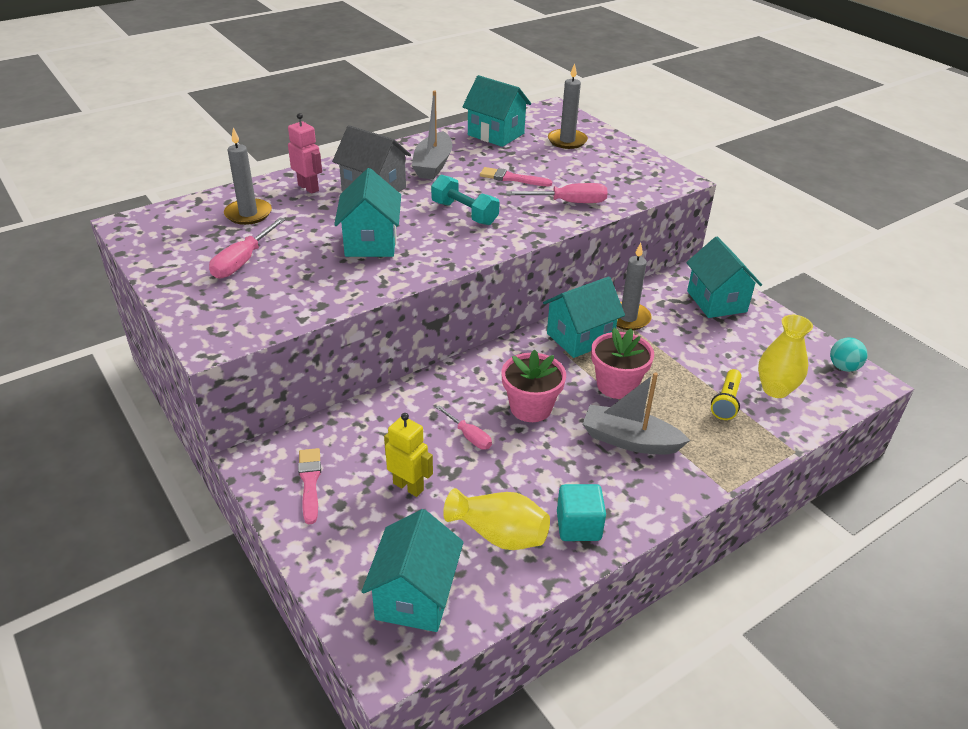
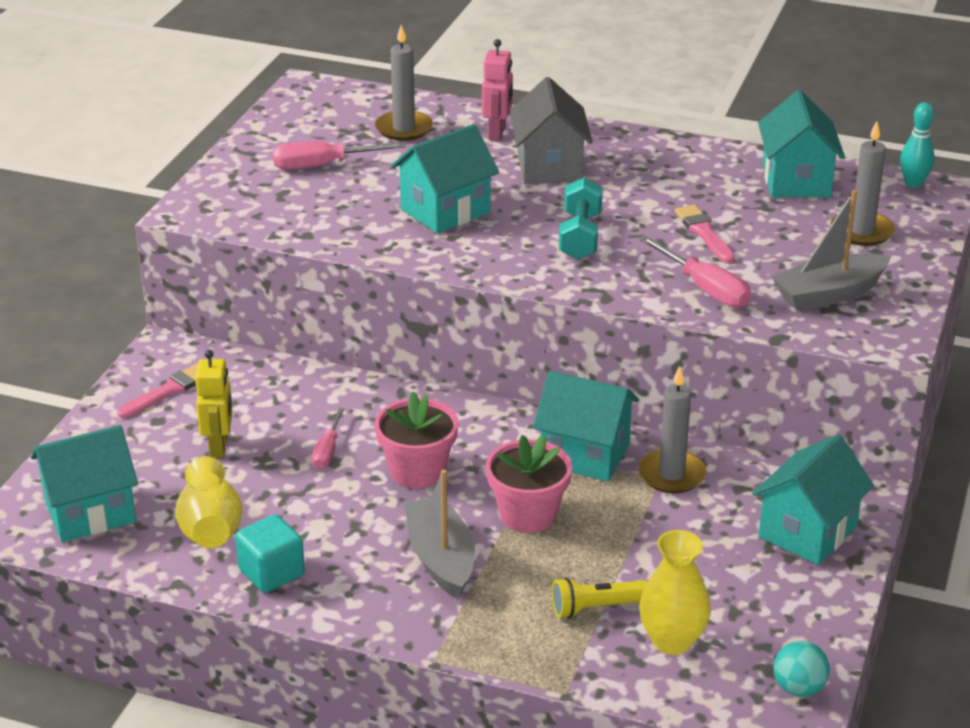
camera: 55 degrees right, 5 degrees down
grey boat [412,90,453,179] -> grey boat moved to [772,190,891,311]
none -> turquoise bowling pin [900,102,934,188]

